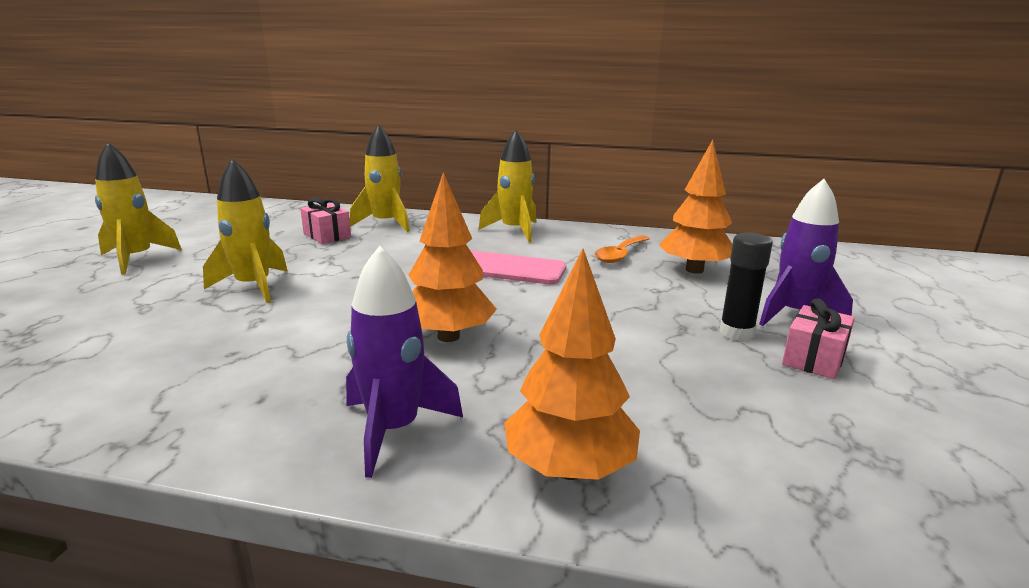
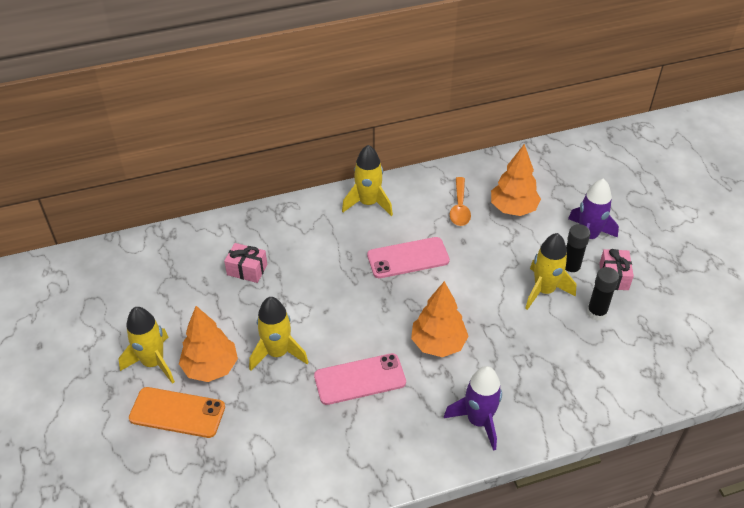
camera: 30 degrees left, 25 degrees up
yellow rocket [350,124,410,232] -> yellow rocket moved to [525,233,576,310]
orange tree [504,249,640,480] -> orange tree moved to [179,306,238,382]
none -> orange phone [129,387,225,438]
none -> pink phone [314,353,406,405]
none -> black glue stick [587,267,619,321]

